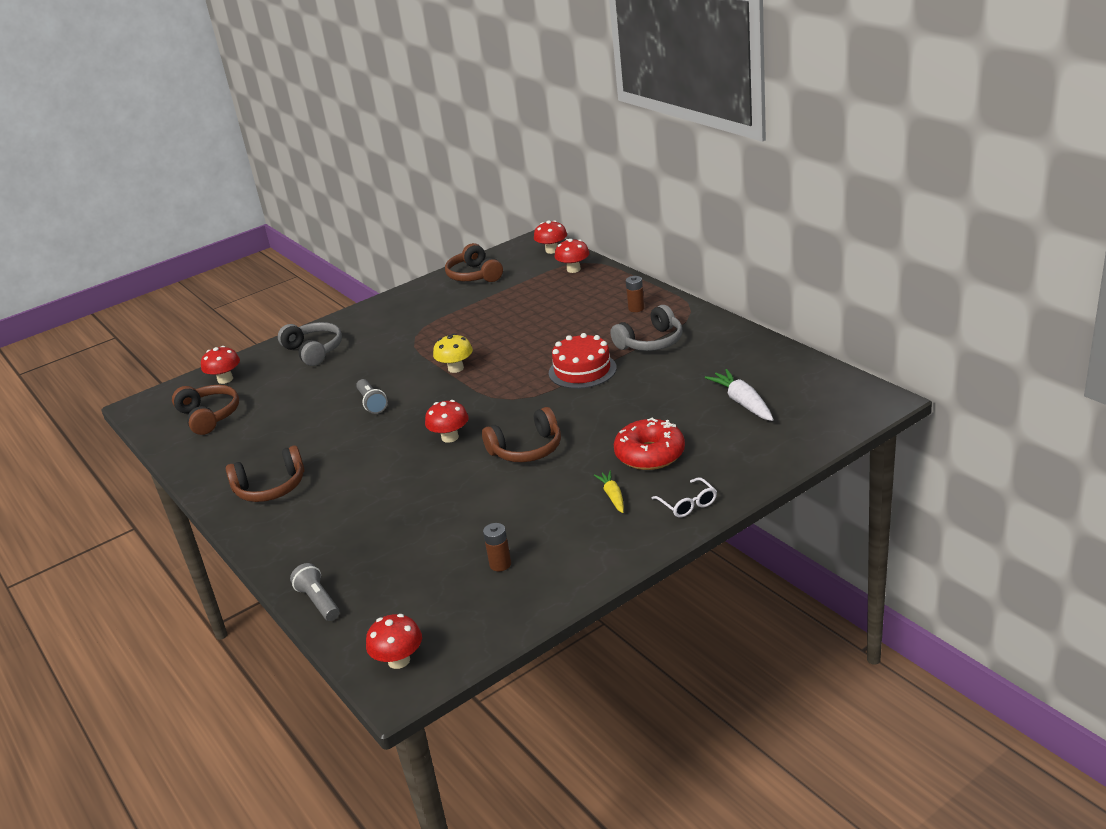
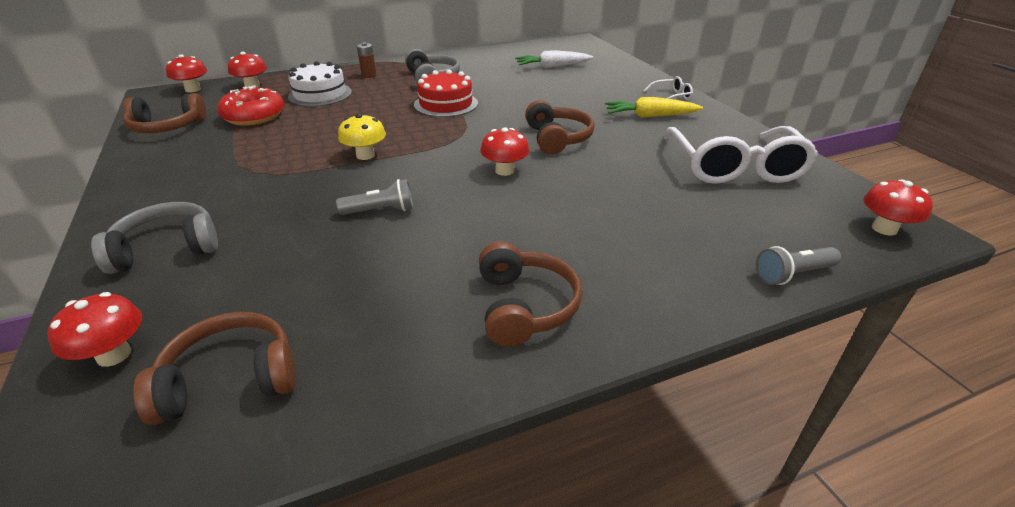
camera: 80 degrees left, 5 degrees up
brown battery [483,523,511,571] -> white glasses [663,126,819,184]
yellow carrot [594,470,624,513] -> yellow carrot [605,97,703,118], size x1.63
red donut [614,417,685,470] -> red donut moved to [217,86,284,126]
none -> white cake [288,61,352,107]

